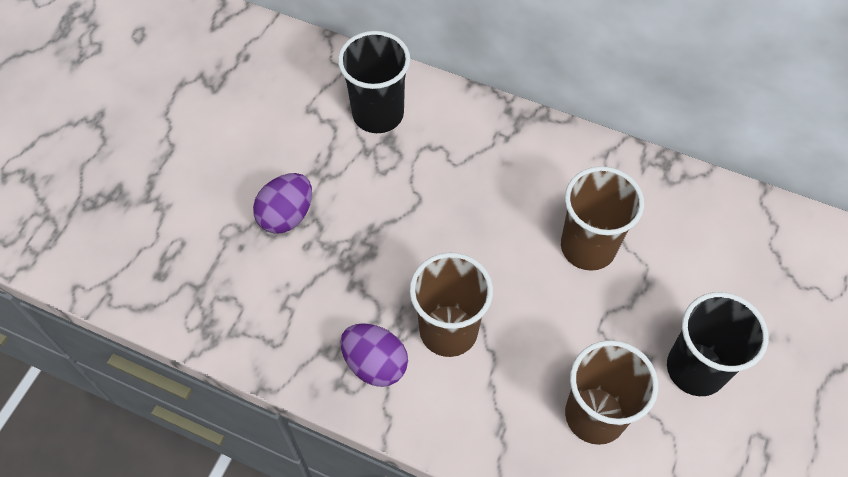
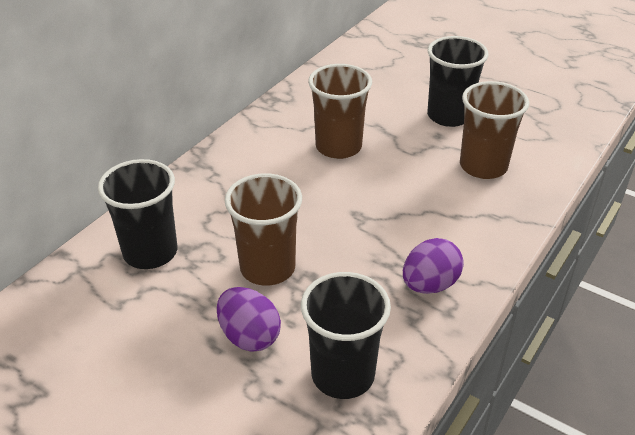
camera: 80 degrees left, 20 degrees down
brown cup [410,252,493,357] -> brown cup moved to [225,173,302,286]
none -> black cup [301,272,391,399]

